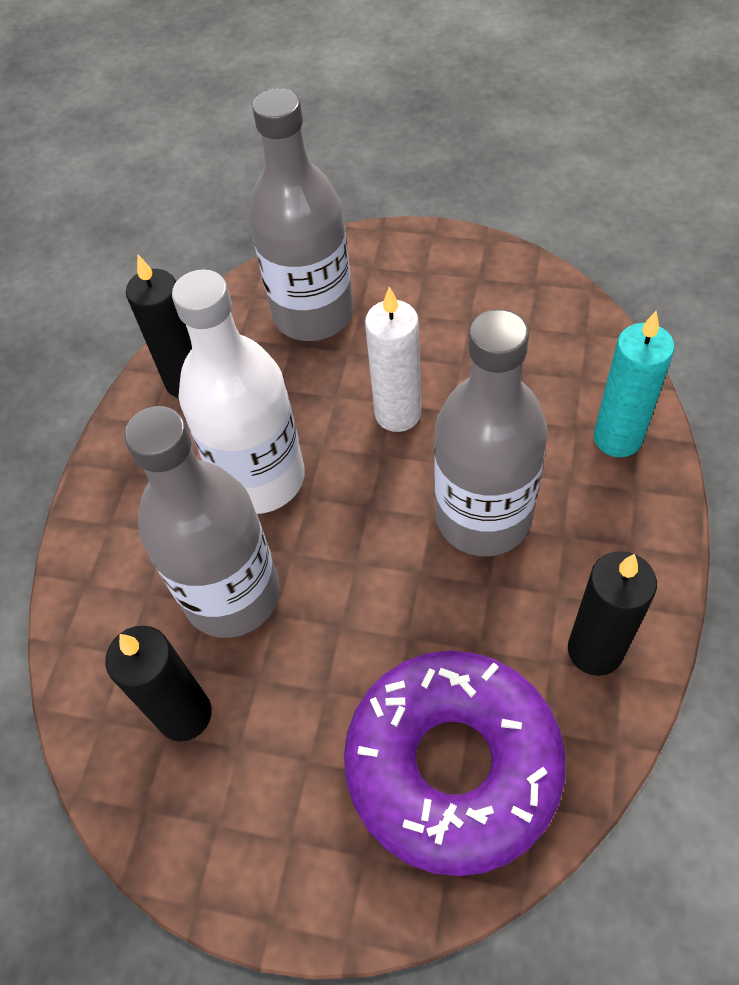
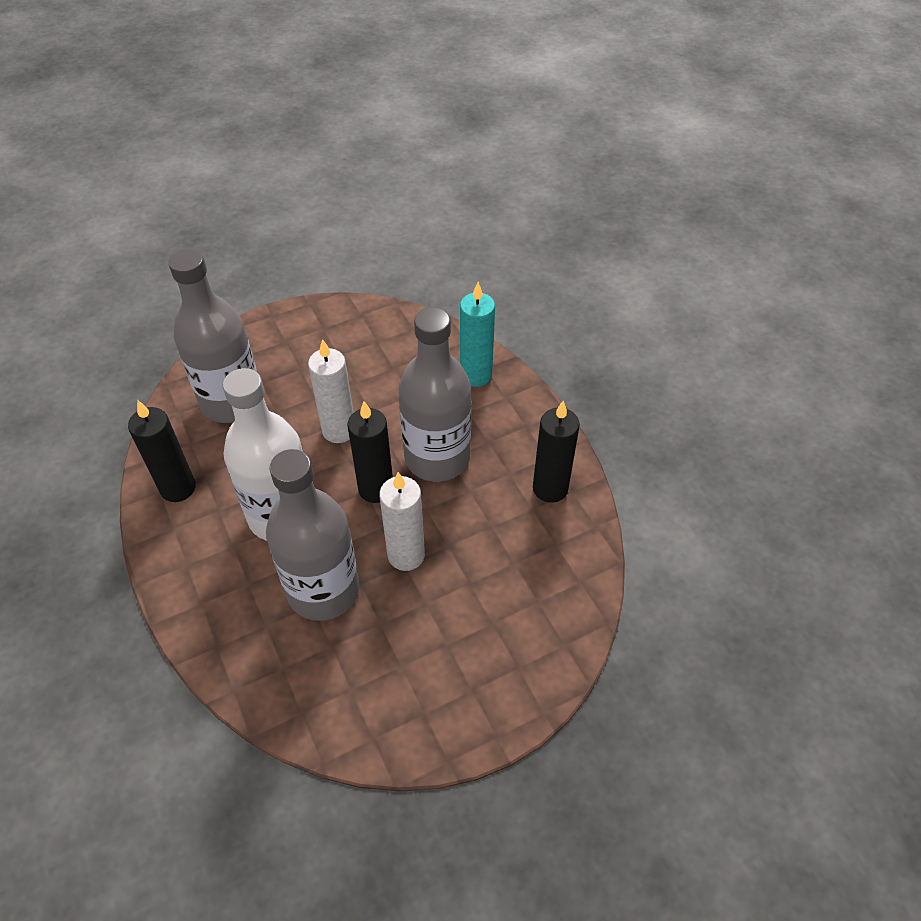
camera: 45 degrees left, 5 degrees down
black candle [105,626,212,741] -> black candle moved to [347,401,393,503]
purple donut [344,650,566,876] -> none
none -> white candle [379,472,425,571]

